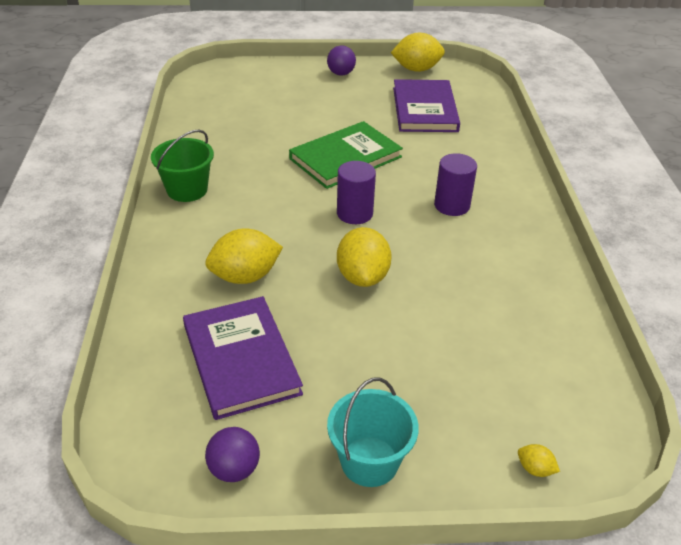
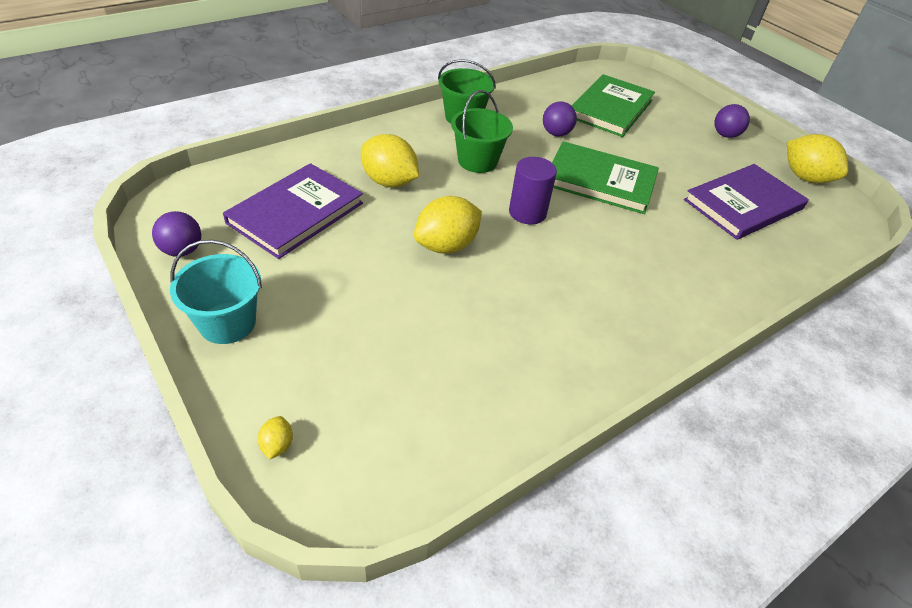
camera: 55 degrees right, 5 degrees up
purple cylinder [434,153,477,216] -> none
none -> green bucket [451,90,513,173]
none -> purple ball [543,101,577,137]
none -> green book [571,74,655,137]

